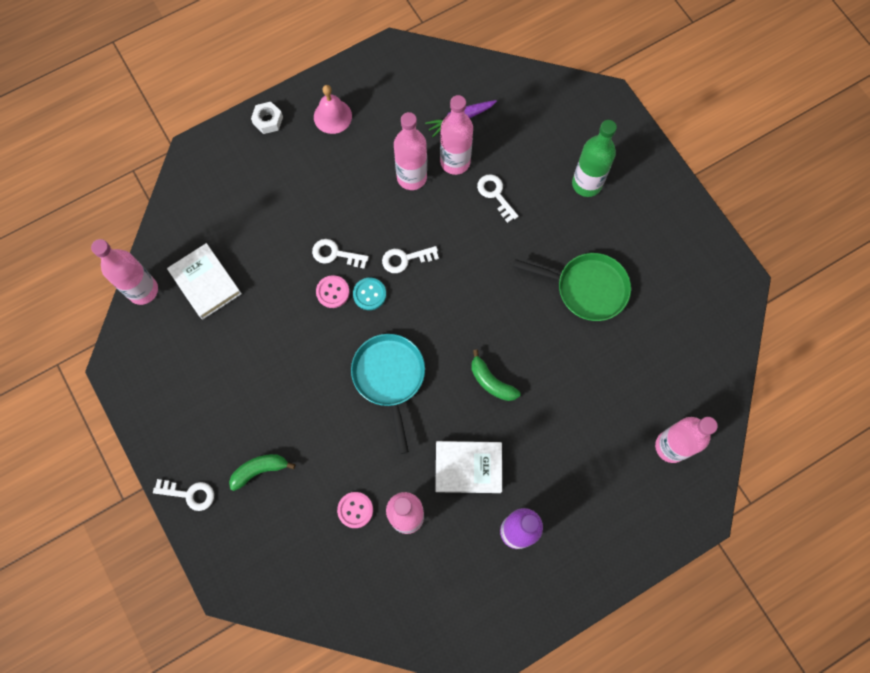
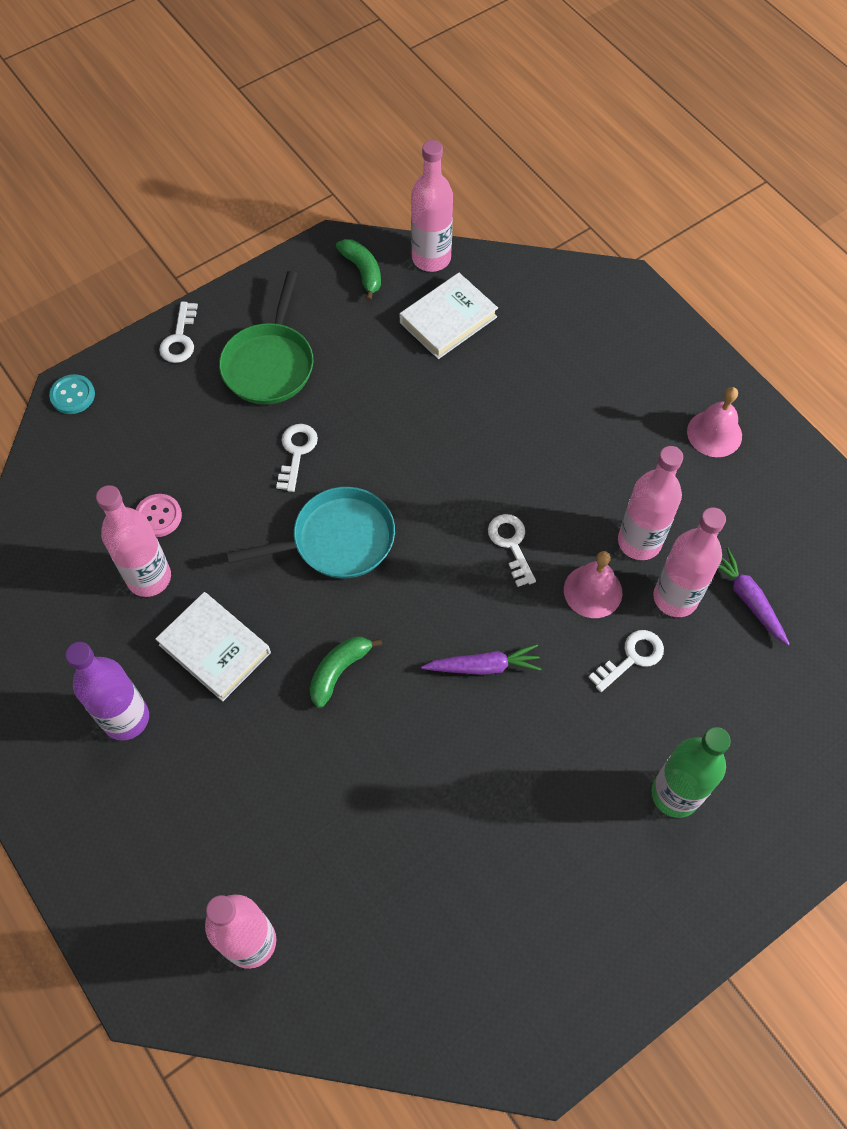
camera: 85 degrees right, 10 degrees down
green banana [229,454,295,491] -> green banana moved to [336,239,381,301]
white nut [251,102,283,134] -> none
white key [312,239,369,269] -> white key moved to [276,424,318,492]
pink button [316,275,350,308] -> none
turquoise button [353,278,386,310] -> turquoise button moved to [49,374,95,414]
white book [435,441,502,493] -> white book turned 45 degrees counterclockwise [155,592,271,702]
green pan [513,253,631,321] -> green pan moved to [219,271,313,404]
none -> purple carrot [421,644,542,675]
none -> pink bell [564,551,622,618]

